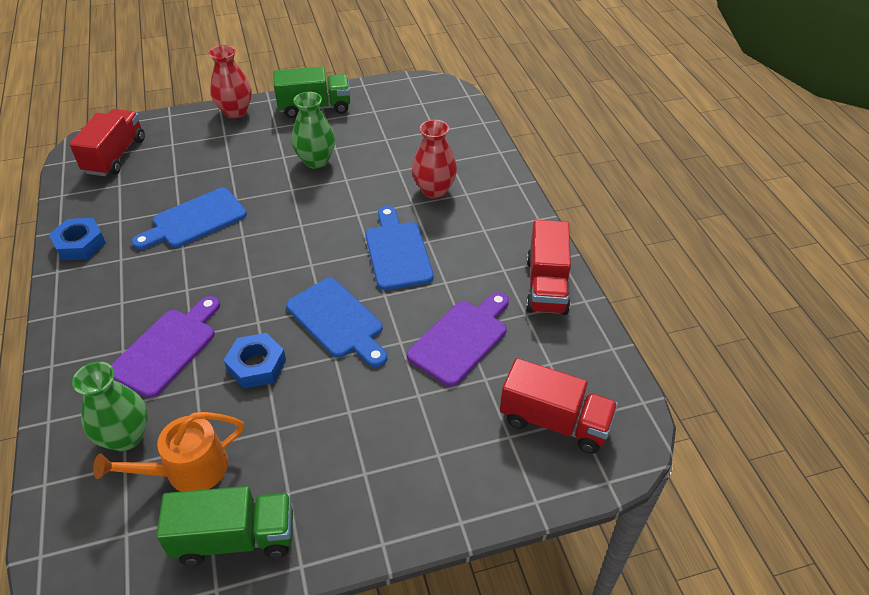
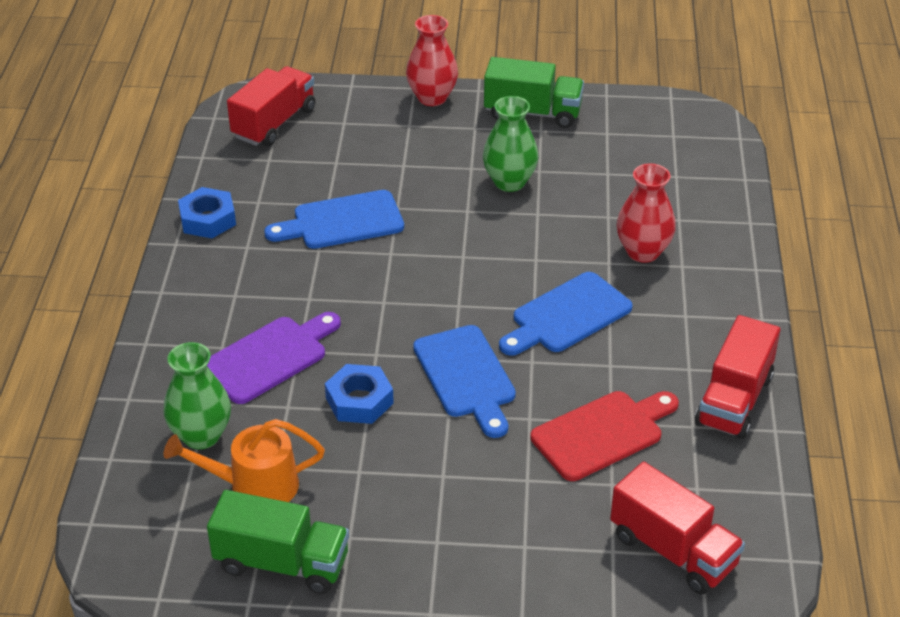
camera: 20 degrees right, 5 degrees down
blue cutting board [365,206,434,290] -> blue cutting board turned 135 degrees counterclockwise [499,272,632,356]
purple cutting board [407,292,509,386] -> red cutting board [531,391,679,481]

